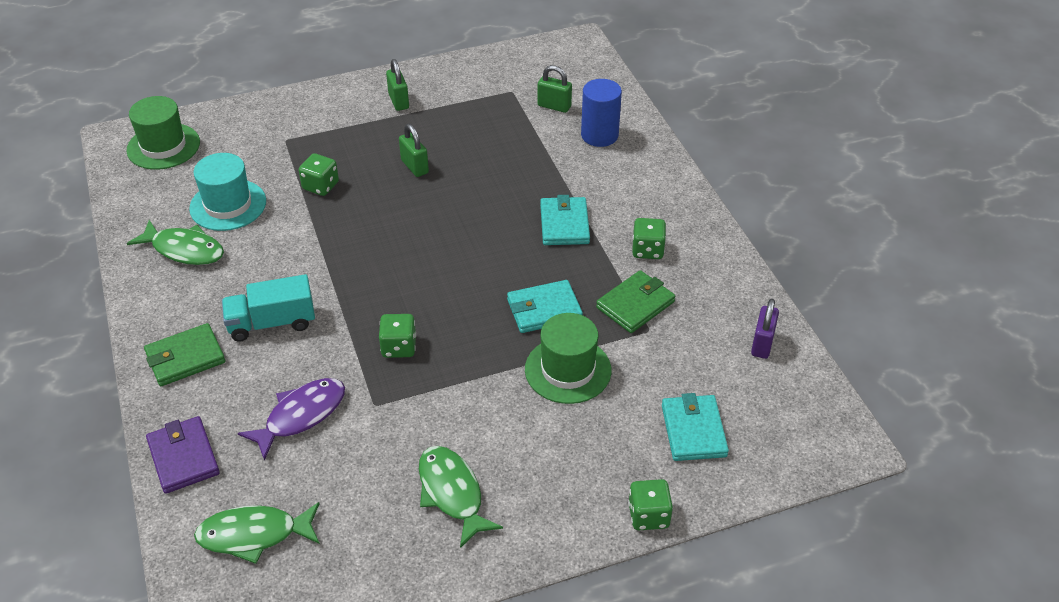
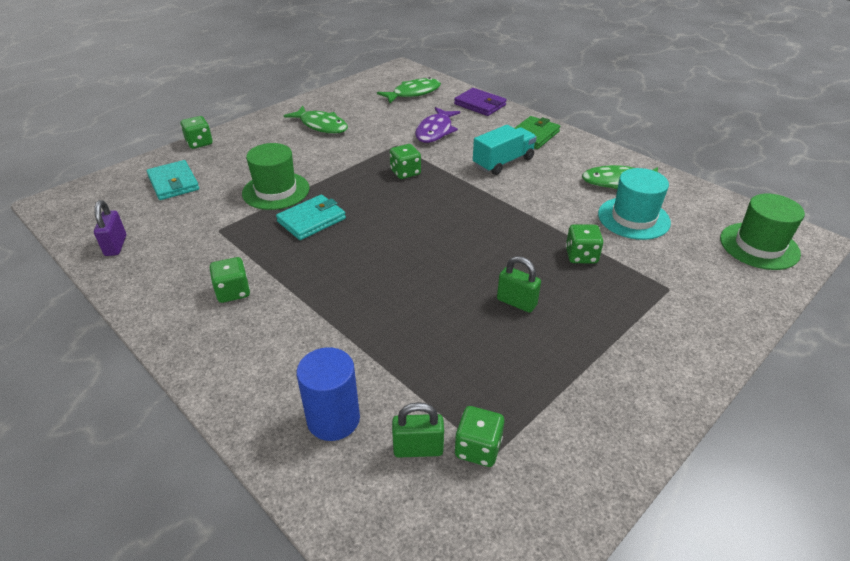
camera: 155 degrees right, 5 degrees down
green padlock [386,59,409,111] -> none
turquoise wallet [540,195,590,245] -> none
green wallet [596,270,675,333] -> none
none -> green dice [455,406,504,467]

